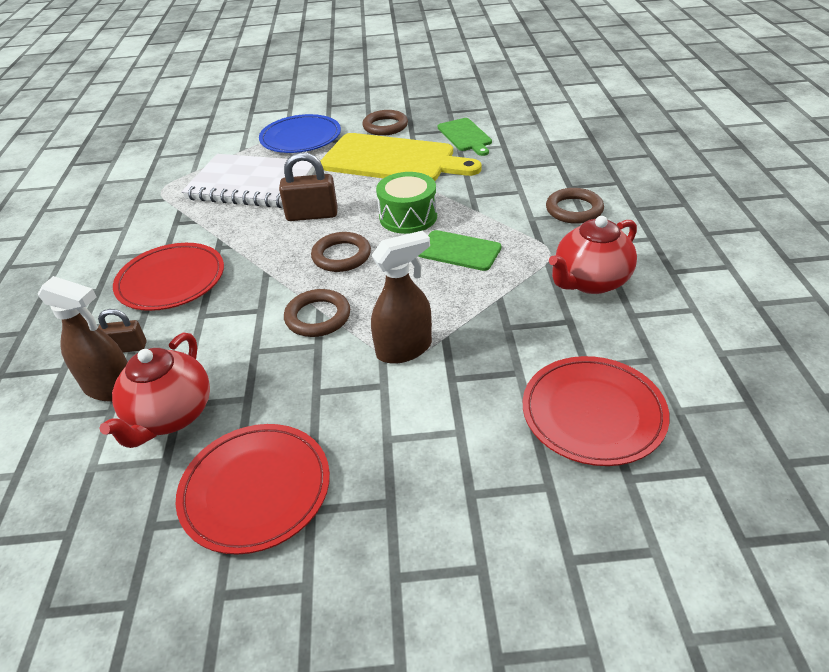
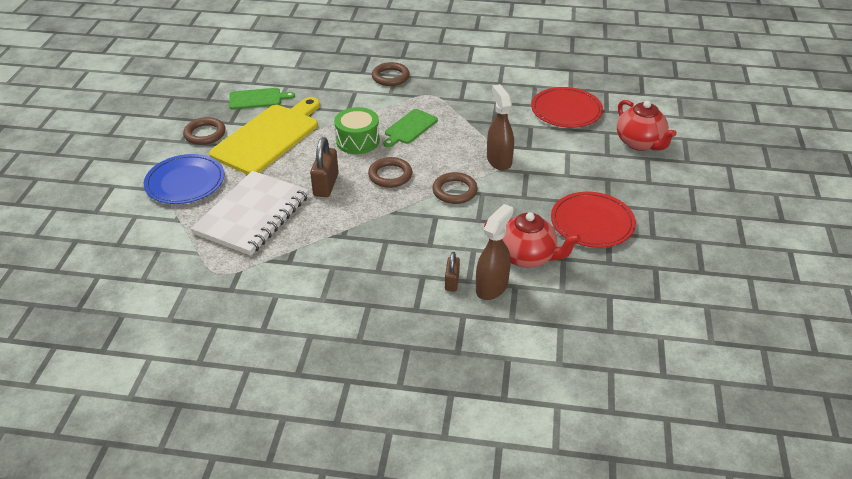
camera: 80 degrees left, 0 degrees up
red plate [113,243,224,311] -> none
red teapot [549,216,637,294] -> red teapot moved to [617,100,677,151]

